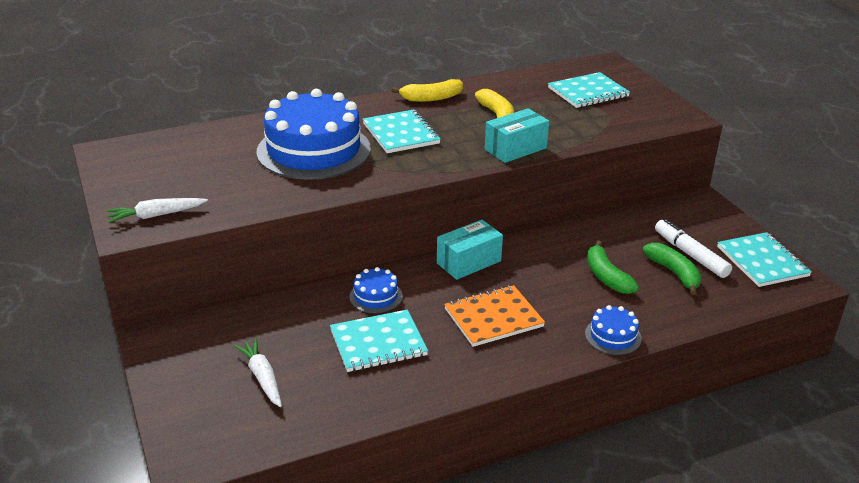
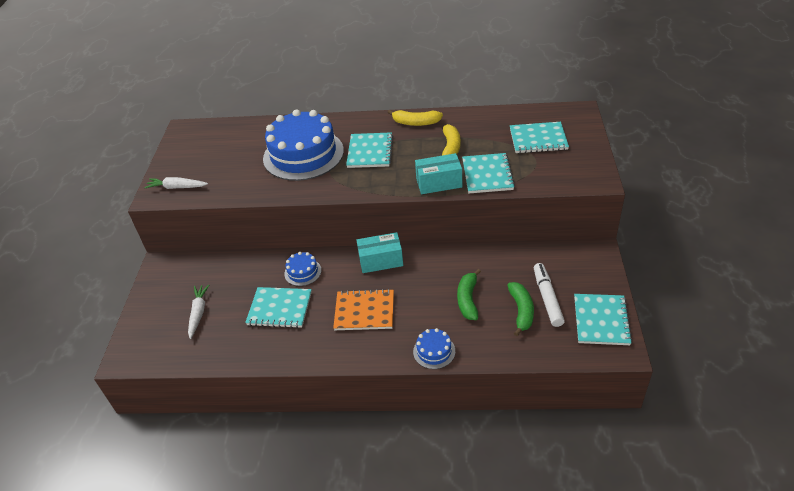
camera: 30 degrees right, 10 degrees up
none -> turquoise notebook [462,153,515,193]

